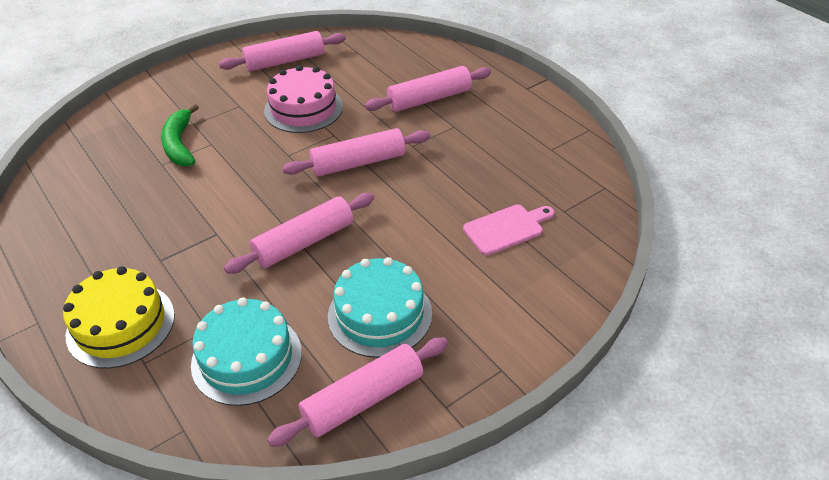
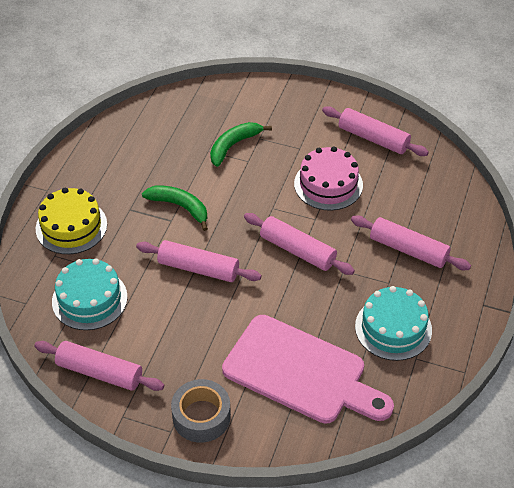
camera: 55 degrees right, 5 degrees up
turquoise cake [328,257,432,358] -> turquoise cake moved to [355,286,432,361]
pink cutting board [463,205,554,255] -> pink cutting board [222,315,394,424], size x2.14
none -> green banana [142,186,208,231]
none -> grey tape [171,379,231,443]

